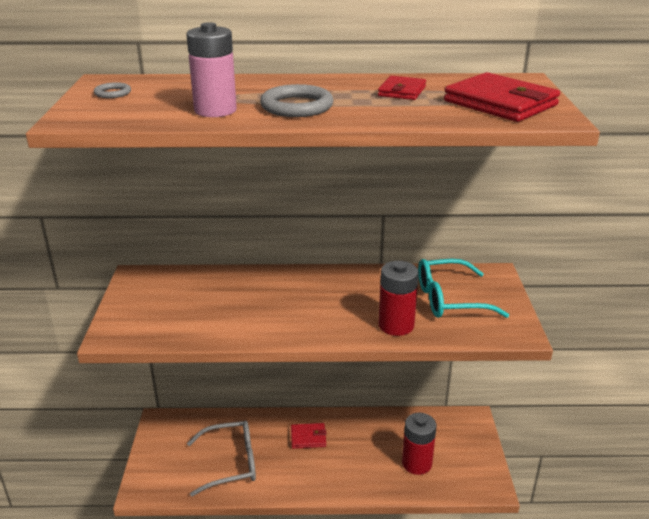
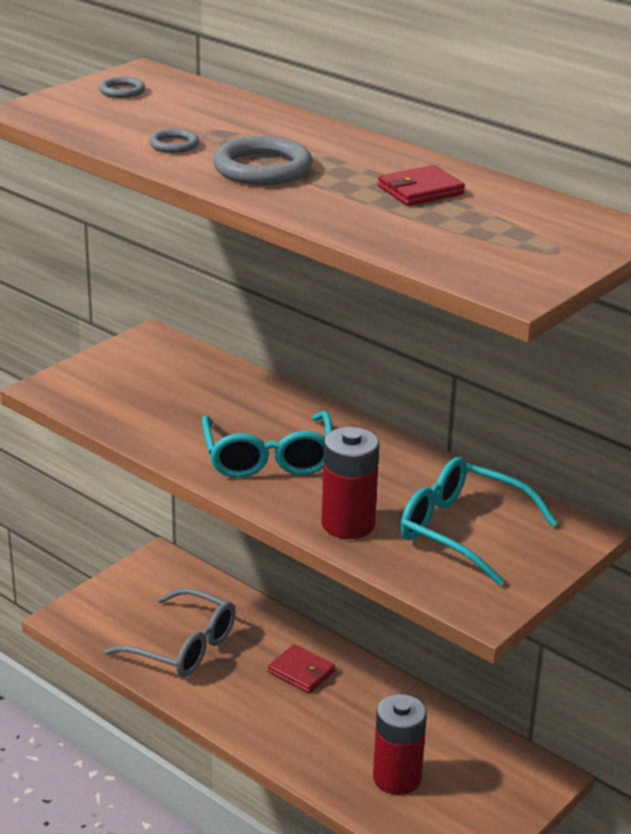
camera: 40 degrees right, 0 degrees up
pink battery [186,22,237,117] -> grey ring [149,129,199,153]
red wallet [444,72,560,122] -> none
none -> turquoise glasses [202,411,333,478]

